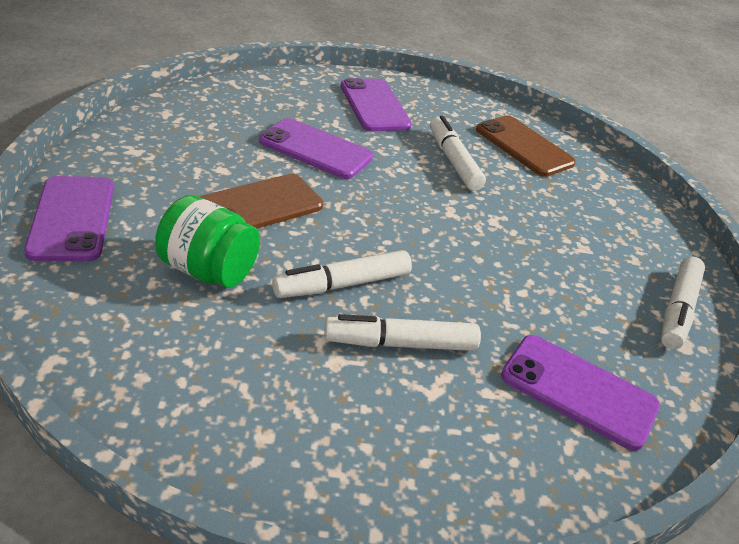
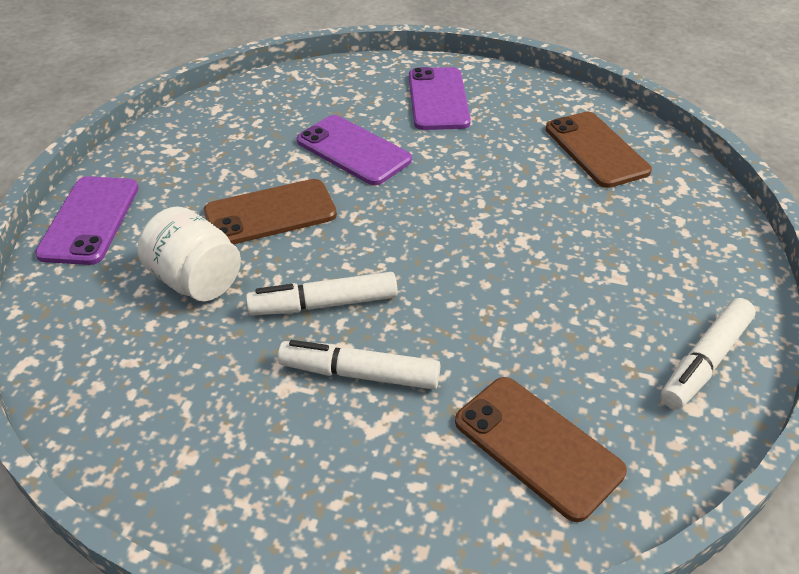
camera: 20 degrees right, 5 degrees up
green jar [155,195,260,288] -> white jar [137,206,241,302]
white marker [430,116,486,191] -> none
purple phone [501,335,660,451] -> brown phone [455,377,627,522]

